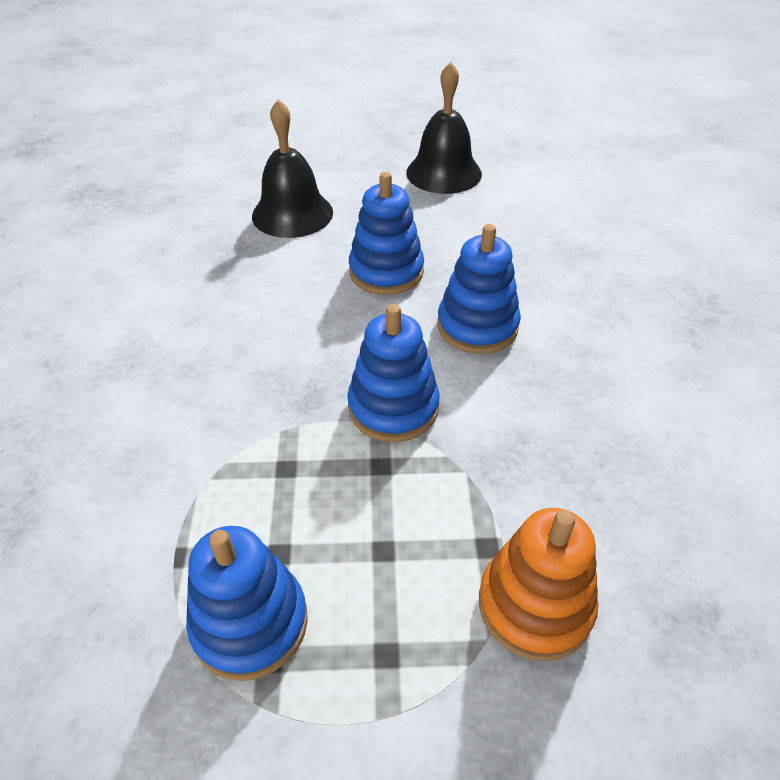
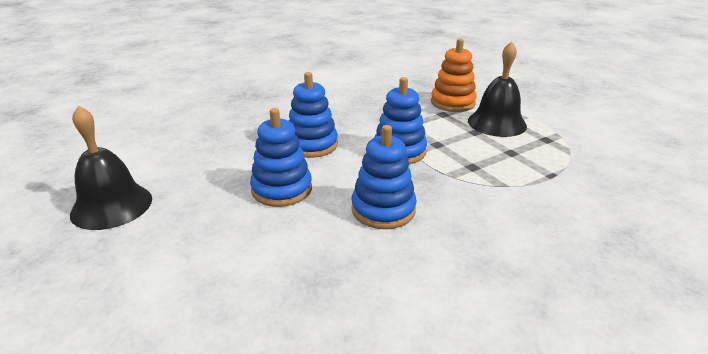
camera: 120 degrees left, 15 degrees down
blue stacking toy [186,526,308,681] -> blue stacking toy moved to [351,125,417,229]
black bell [252,99,333,238] -> black bell moved to [468,41,527,137]

